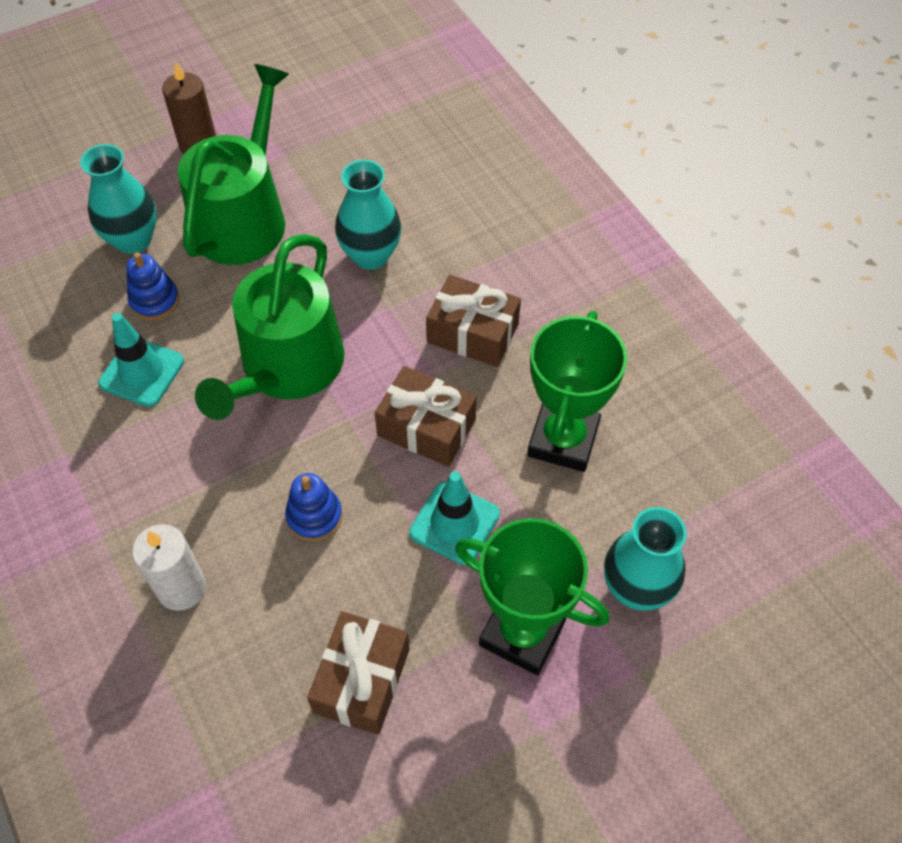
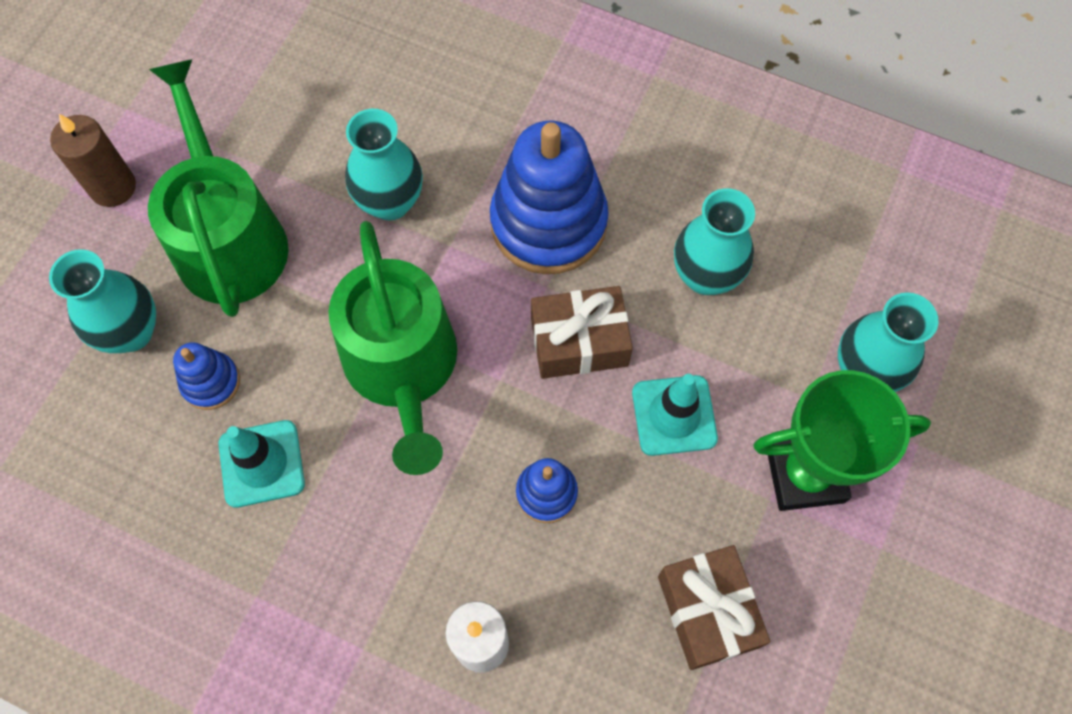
camera: 35 degrees left, 10 degrees up
brown gift [426,275,521,367] -> blue stacking toy [490,120,609,274]
green trophy [527,311,627,472] -> turquoise vase [674,188,755,295]

